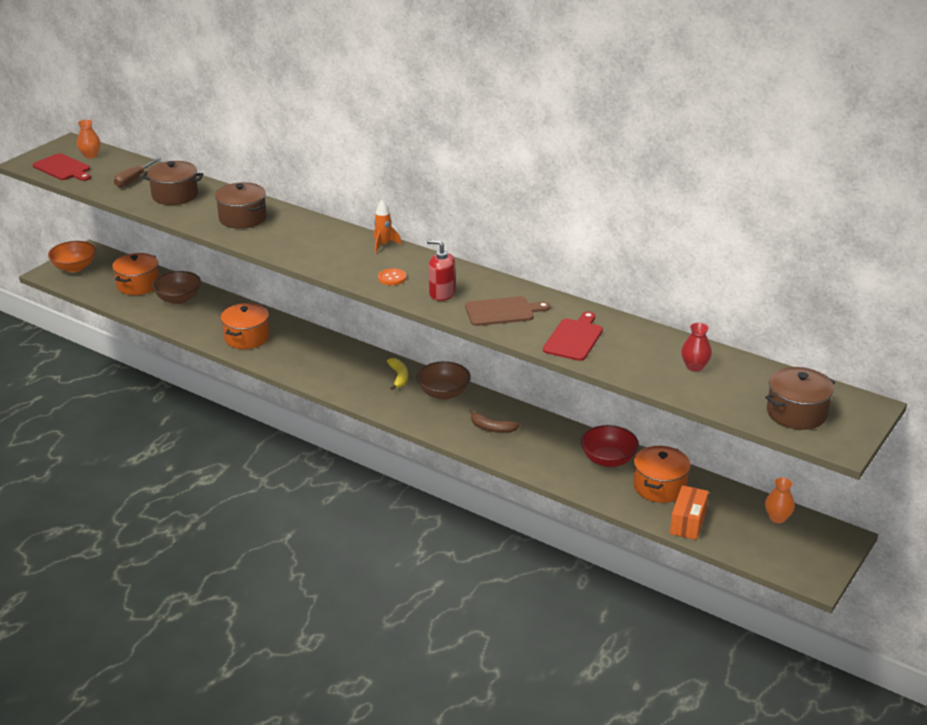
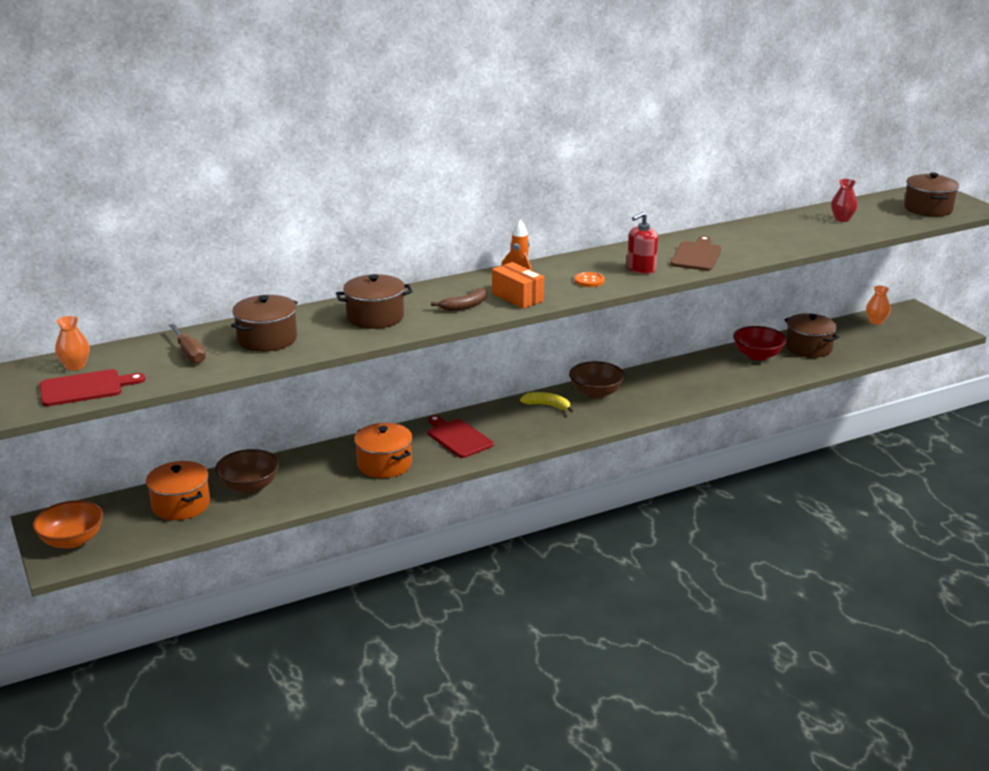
camera: 60 degrees left, 5 degrees down
brown banana [469,409,520,433] -> brown banana moved to [431,287,487,311]
red cutting board [543,312,603,361] -> red cutting board moved to [428,415,494,458]
orange pot [633,446,691,503] -> brown pot [784,313,839,358]
orange box [670,485,709,540] -> orange box moved to [492,262,544,309]

